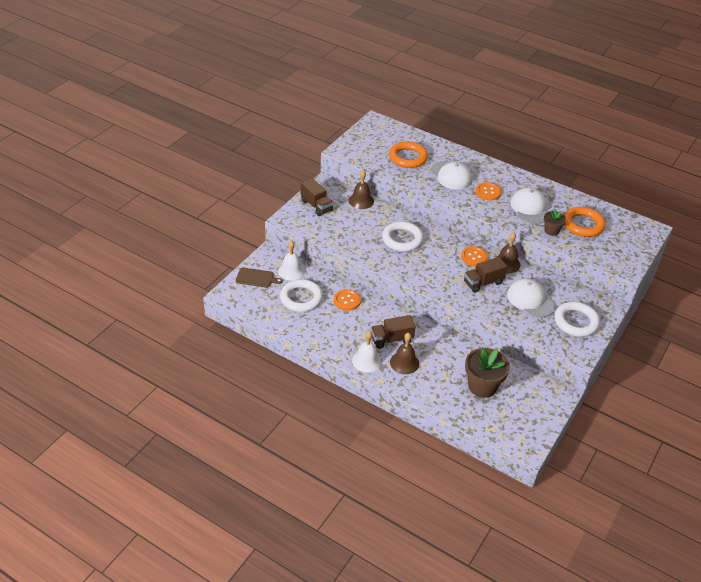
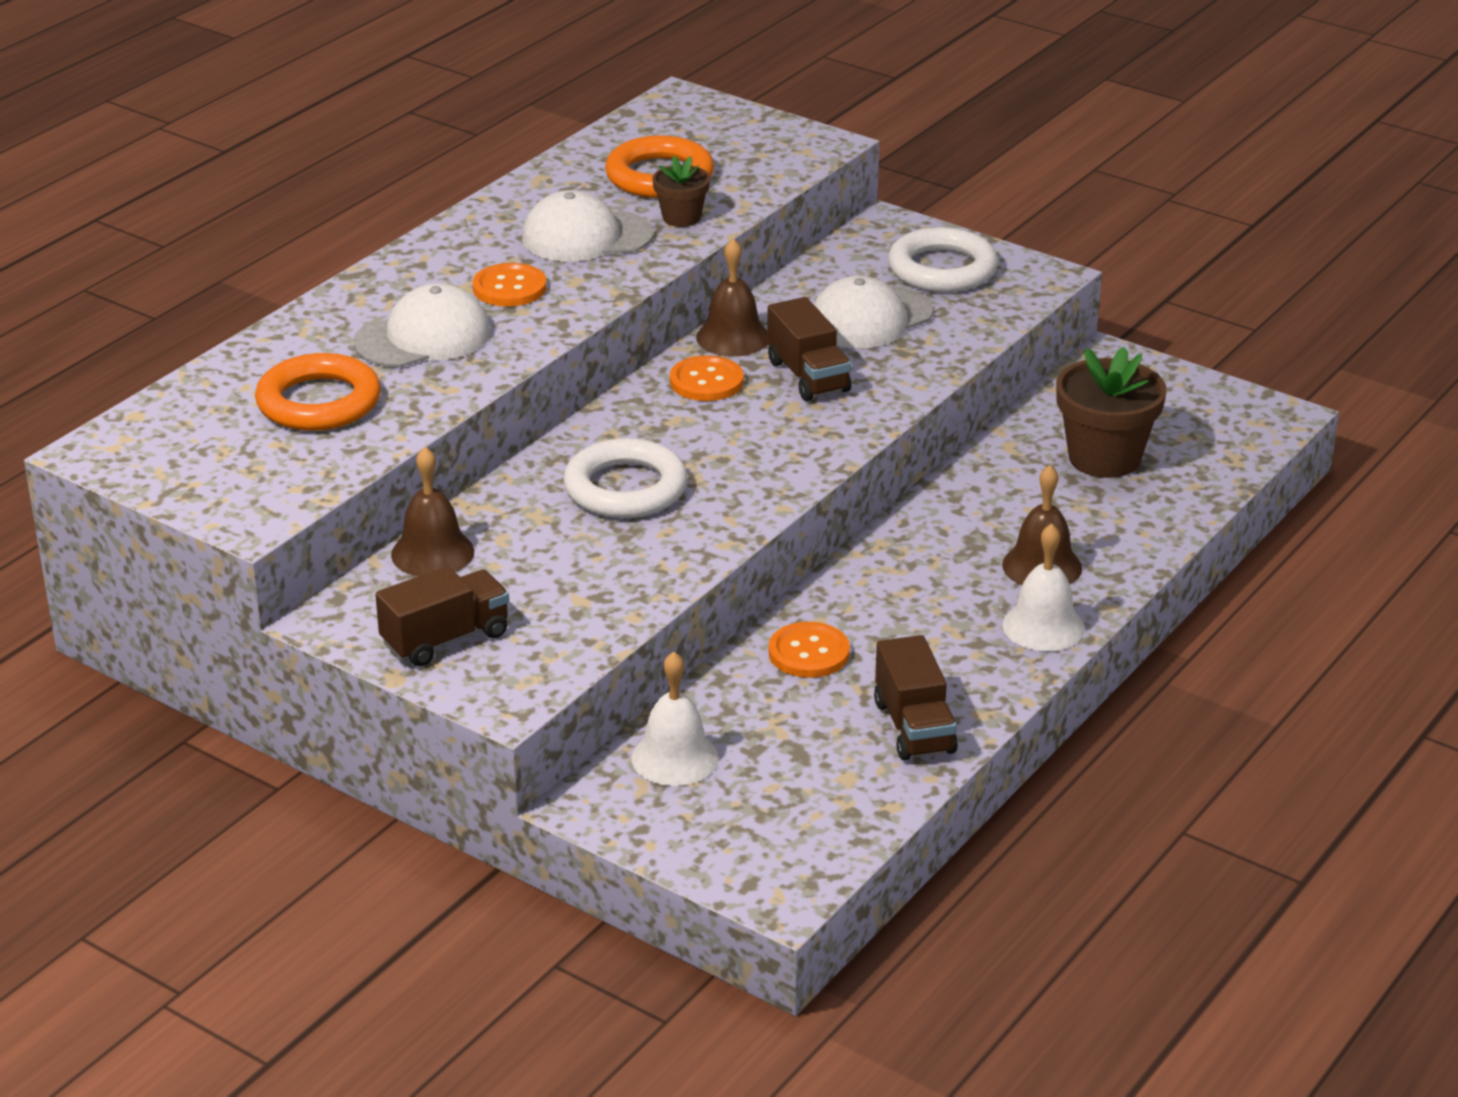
camera: 85 degrees left, 10 degrees down
brown cutting board [236,267,283,288] -> none
white ring [280,279,323,312] -> none
brown truck [371,315,415,349] -> brown truck moved to [874,635,958,761]

